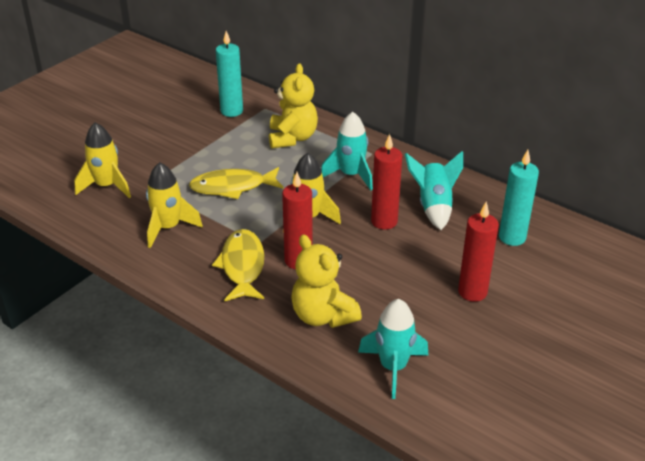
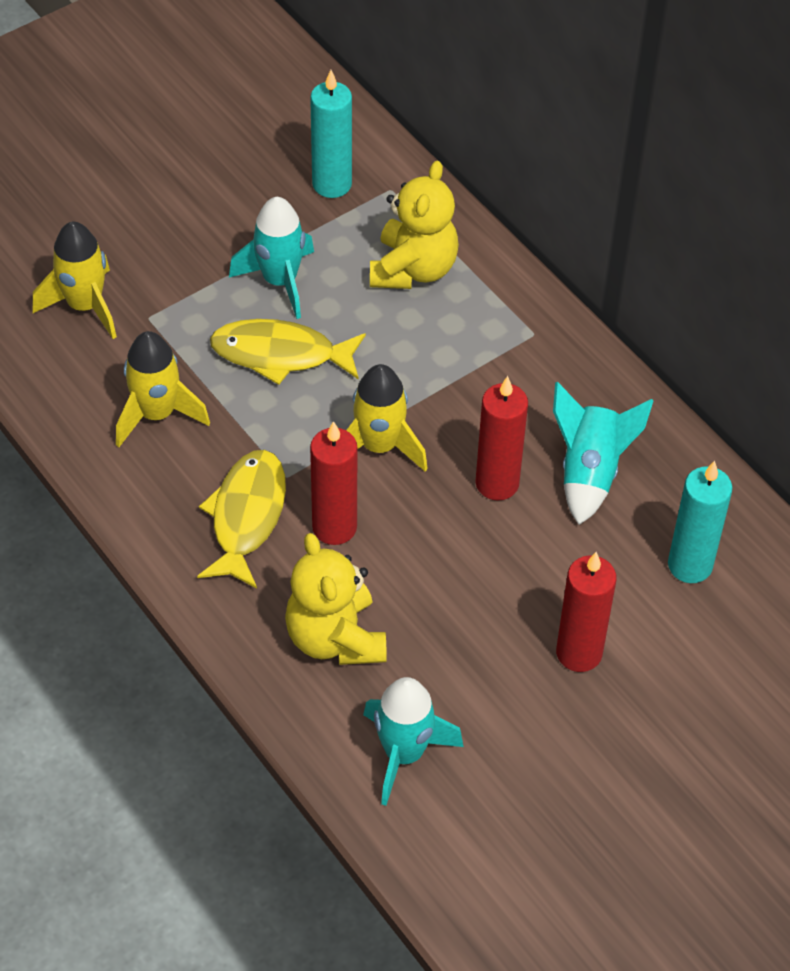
camera: 15 degrees right, 15 degrees up
turquoise rocket [321,112,373,190] -> turquoise rocket moved to [229,197,314,319]

